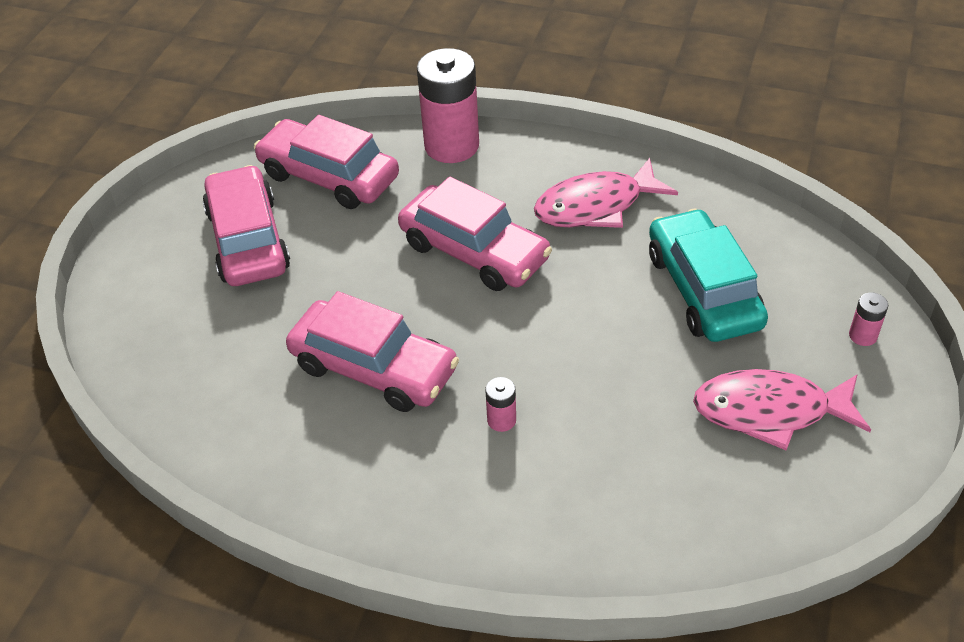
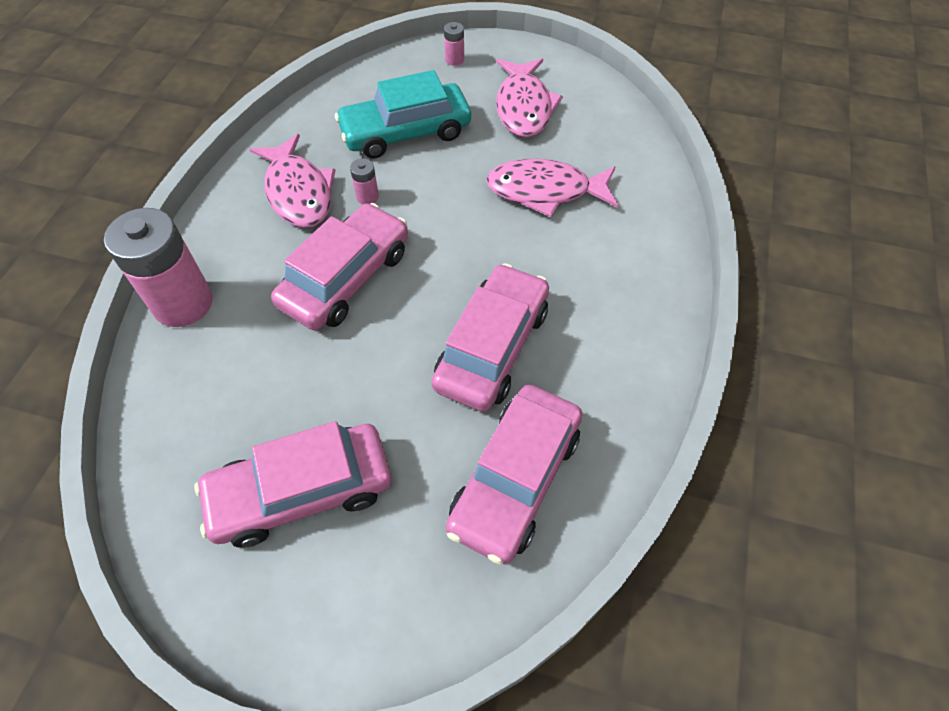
camera: 95 degrees left, 10 degrees up
pink car [254,115,399,209] -> pink car moved to [446,385,582,564]
pink battery [485,377,516,432] -> pink battery moved to [350,158,379,204]
none -> pink fish [486,159,618,217]

